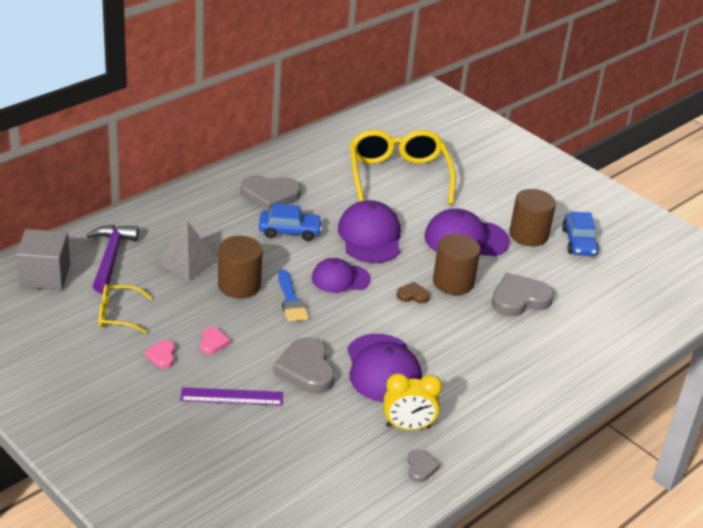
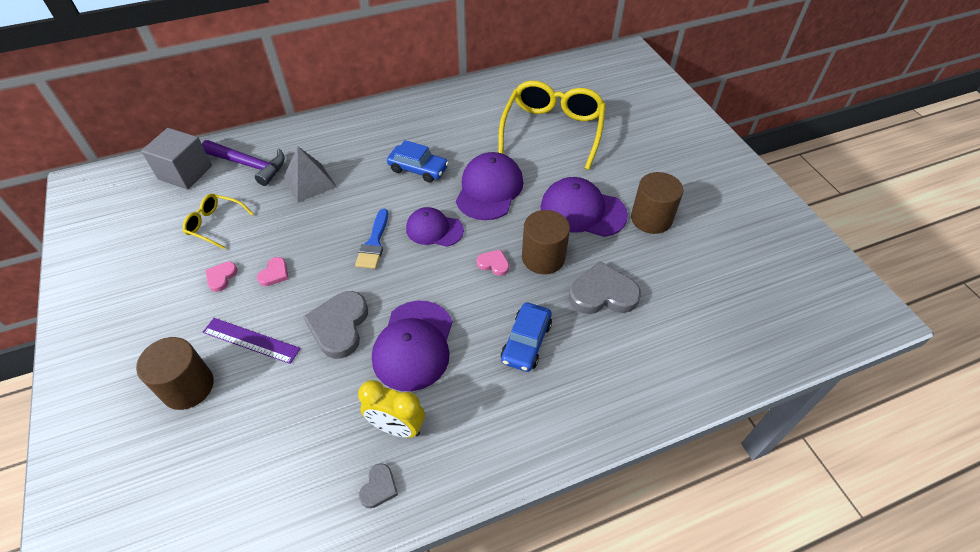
camera: 25 degrees right, 15 degrees up
purple hammer [87,225,139,293] -> purple hammer turned 90 degrees clockwise [202,140,285,186]
brown cylinder [218,236,263,298] -> brown cylinder moved to [136,337,214,410]
grey heart [241,175,301,211] -> none
brown heart [397,282,430,303] -> pink heart [477,250,509,276]
blue car [562,211,599,256] -> blue car moved to [501,302,552,372]

